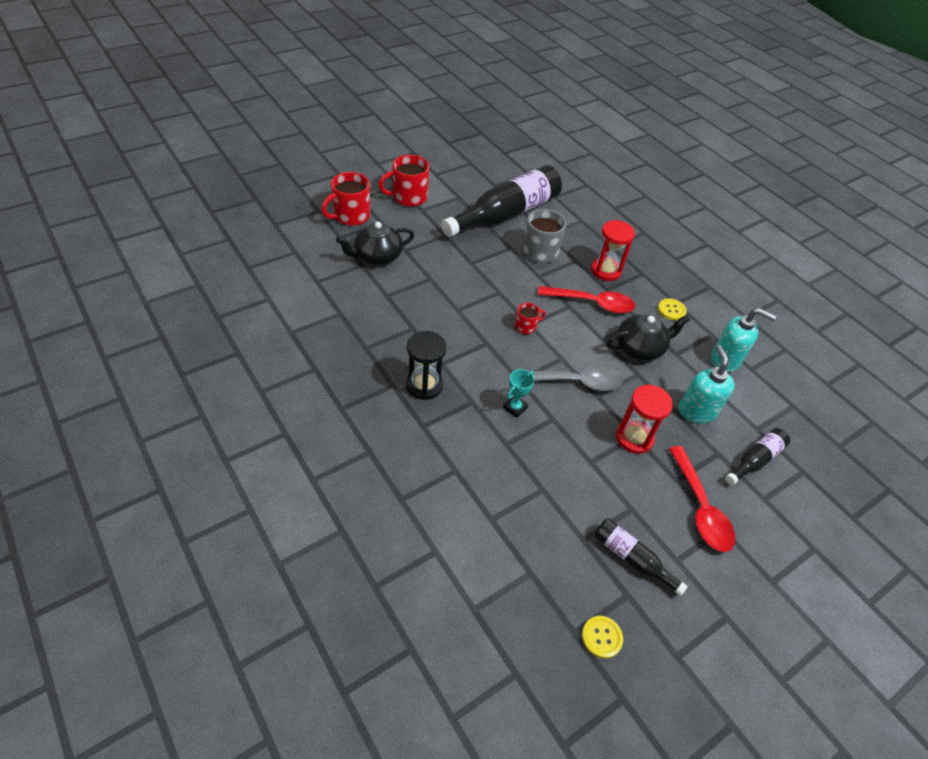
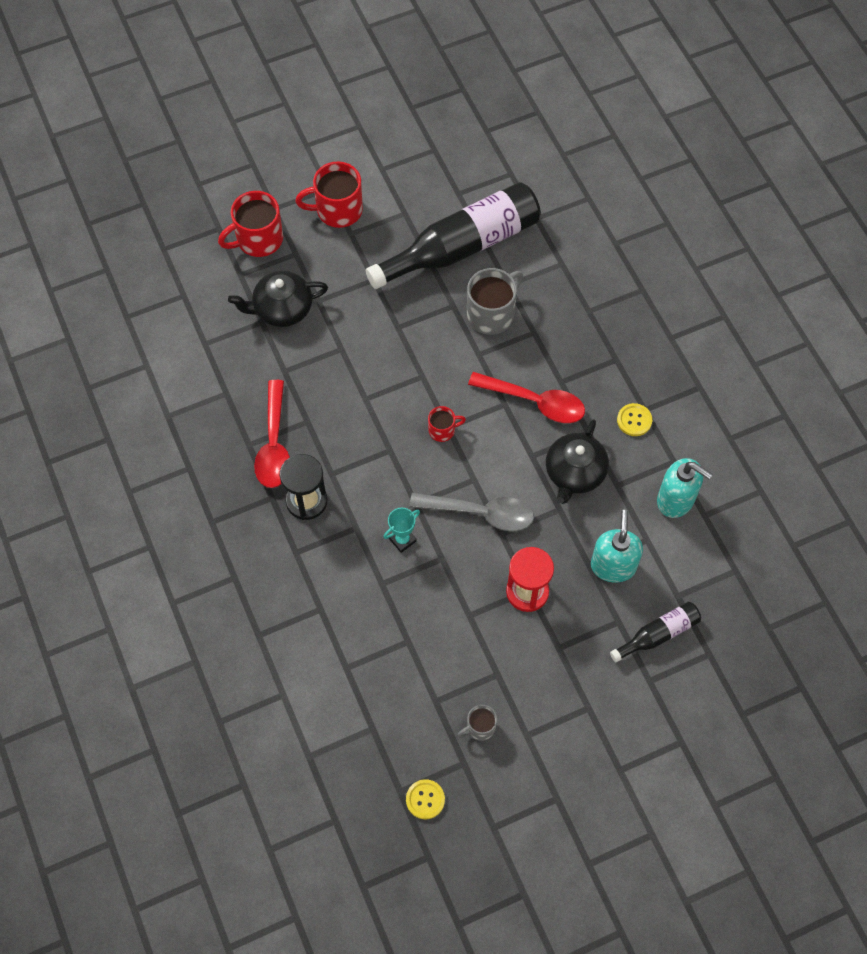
camera: 15 degrees right, 15 degrees up
red hourglass [591,220,635,281] -> none
black bottle [594,519,688,596] -> grey mug [458,705,497,741]
black teapot [607,315,690,361] -> black teapot turned 120 degrees clockwise [546,419,609,504]
red spoon [669,446,735,552] -> red spoon moved to [254,380,290,488]

